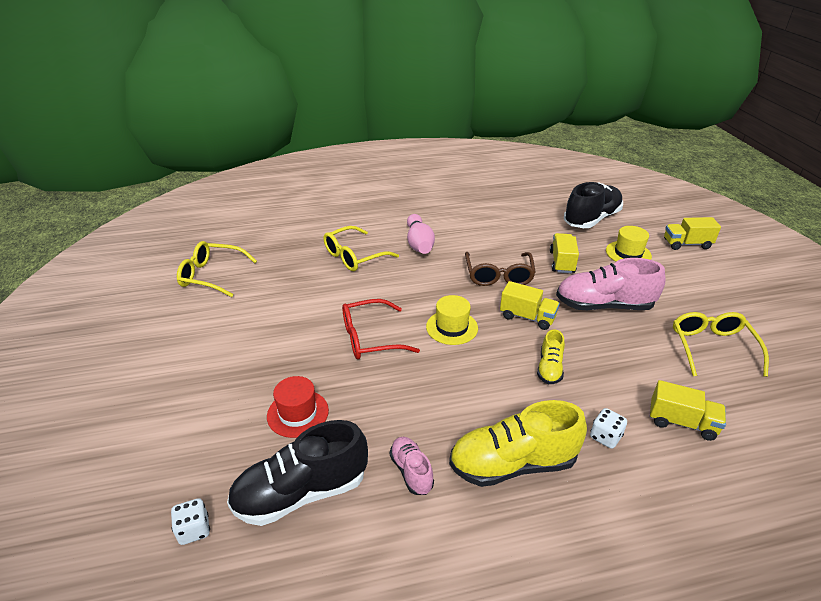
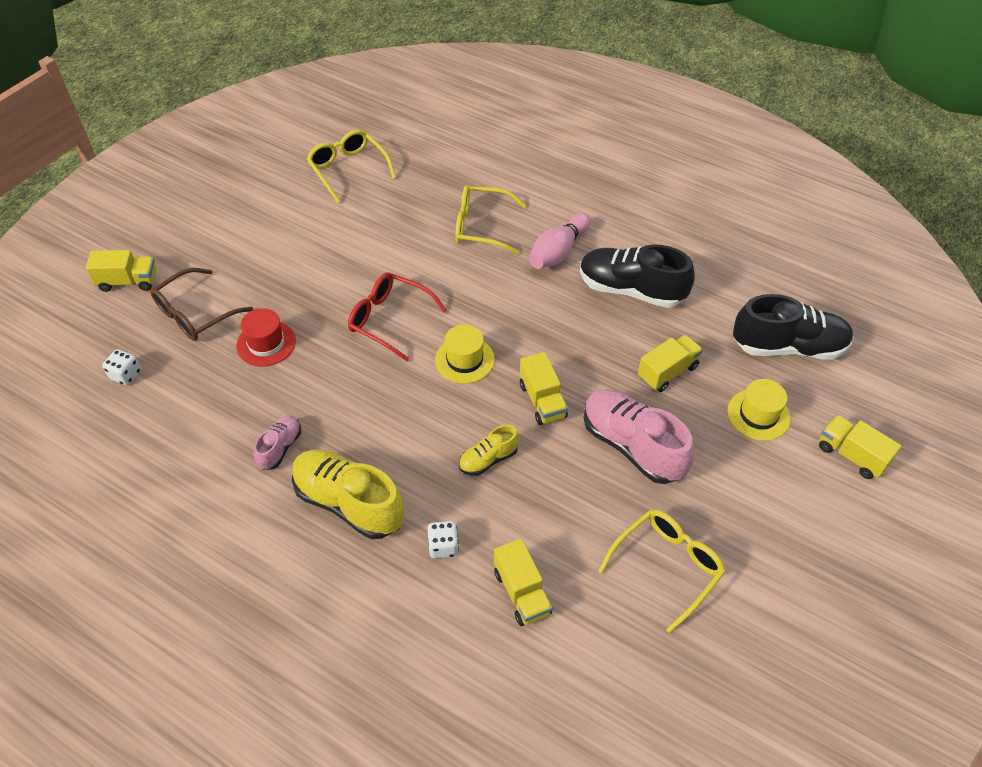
camera: 45 degrees right, 15 degrees up
black shoe [227,420,368,526] -> black shoe moved to [580,245,694,308]
brown glasses [465,252,536,286] -> brown glasses moved to [150,268,253,341]
none -> yellow truck [85,250,156,292]

